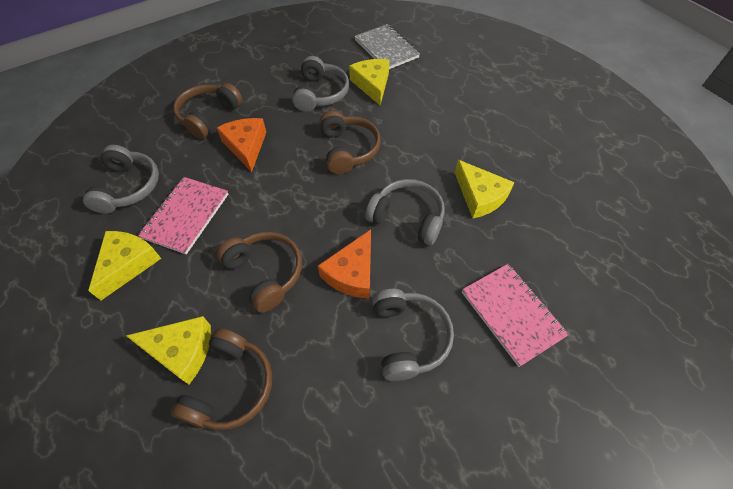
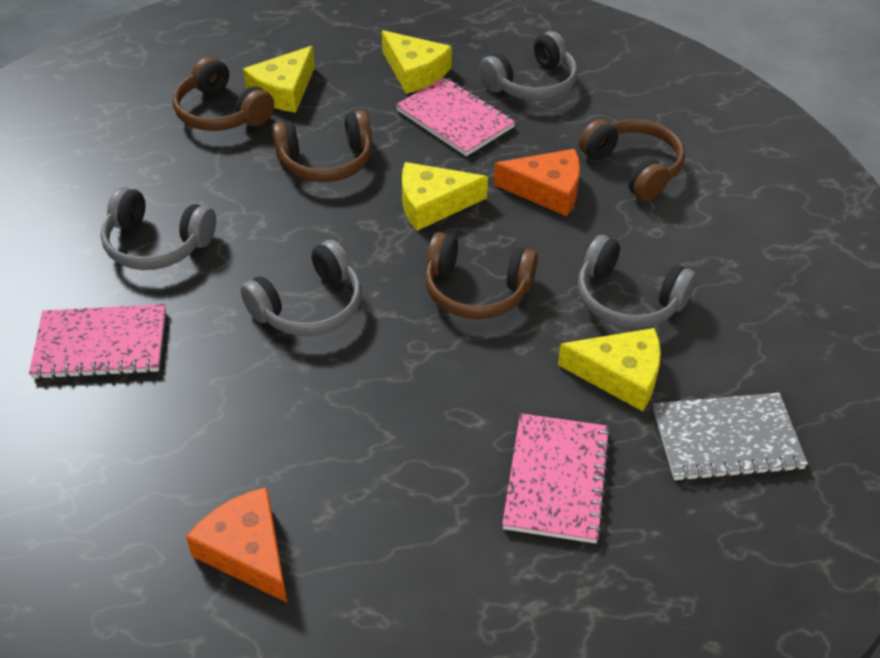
camera: 115 degrees right, 10 degrees down
grey headphones [83,145,159,214] -> grey headphones turned 60 degrees counterclockwise [479,31,578,101]
orange cheese [318,229,371,299] -> orange cheese moved to [186,487,287,603]
yellow cheese [455,160,515,218] -> yellow cheese moved to [402,162,488,231]
none -> pink notebook [502,413,611,543]

